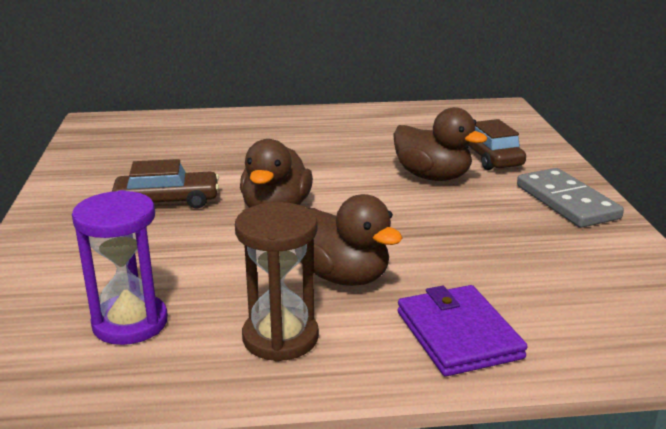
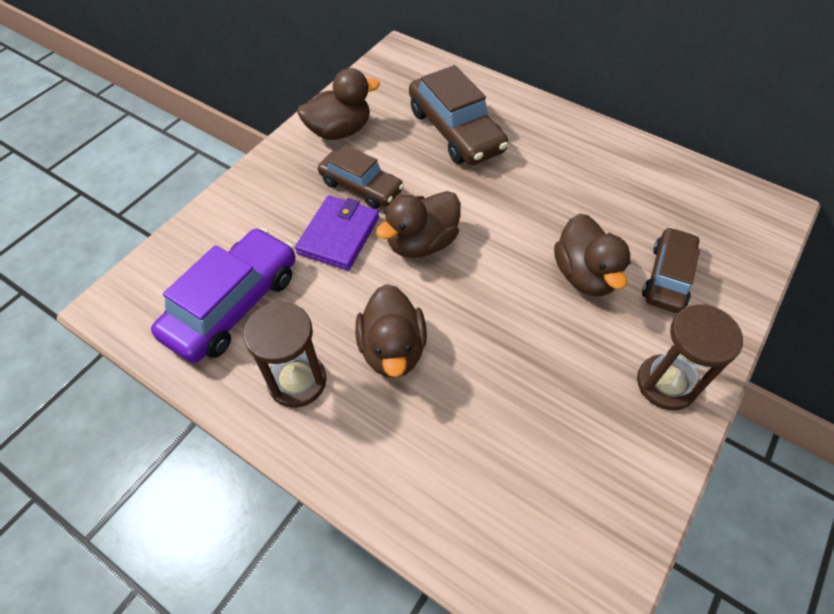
camera: 40 degrees right, 30 degrees up
purple hourglass [72,190,168,345] -> purple car [151,228,296,363]
purple wallet [398,285,528,376] -> purple wallet moved to [295,195,379,271]
grey domino [517,168,624,228] -> brown hourglass [637,304,743,410]
none -> brown duck [297,68,380,140]
none -> brown car [409,65,508,165]

